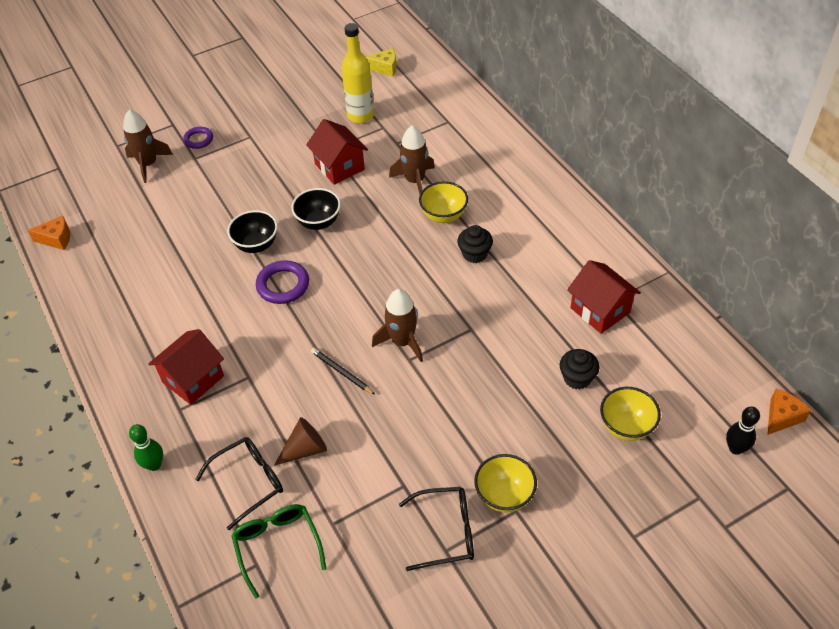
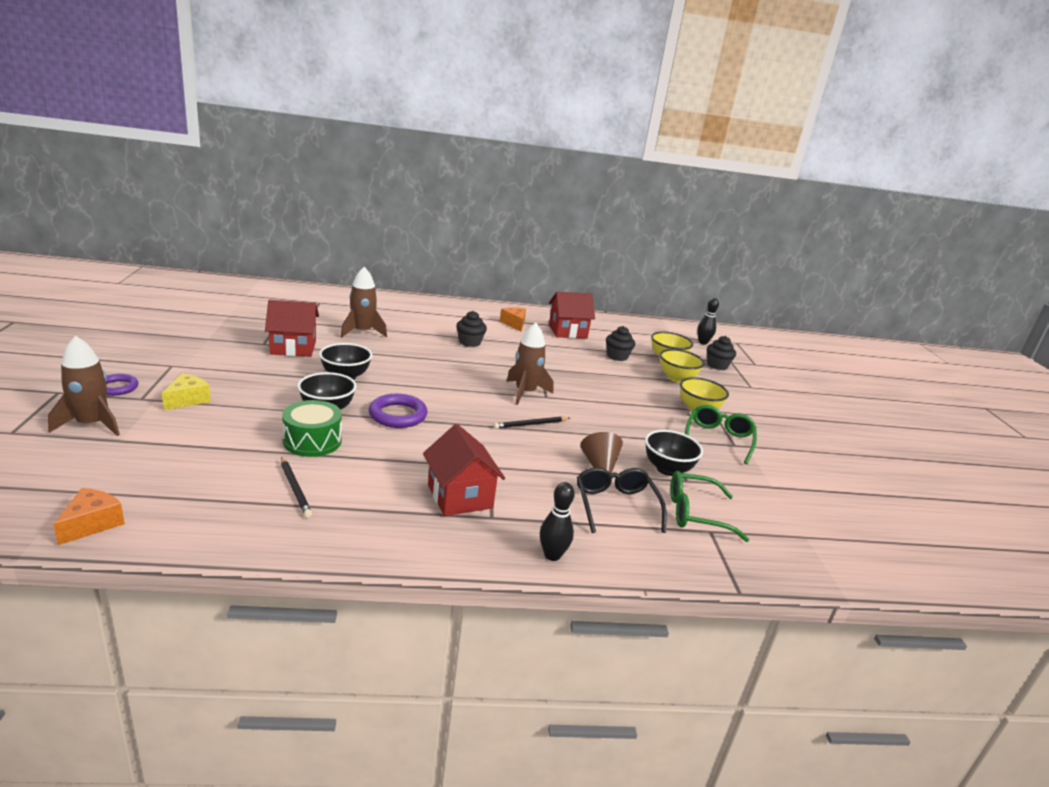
camera: 70 degrees left, 25 degrees down
green bowling pin [129,424,163,471] -> black bowling pin [540,482,575,561]
yellow bottle [341,23,374,123] -> none
yellow cheese [366,48,396,77] -> yellow cheese moved to [162,373,211,410]
black glasses [399,487,474,571] -> green glasses [685,405,757,464]
yellow bowl [419,181,468,223] -> yellow bowl moved to [660,349,705,383]
orange cheese [767,389,811,435] -> orange cheese moved to [500,307,526,331]
none -> black pencil [281,457,312,518]
none -> green drum [282,400,342,457]
none -> black bowl [645,430,703,476]
none -> black cupcake [707,336,736,370]

